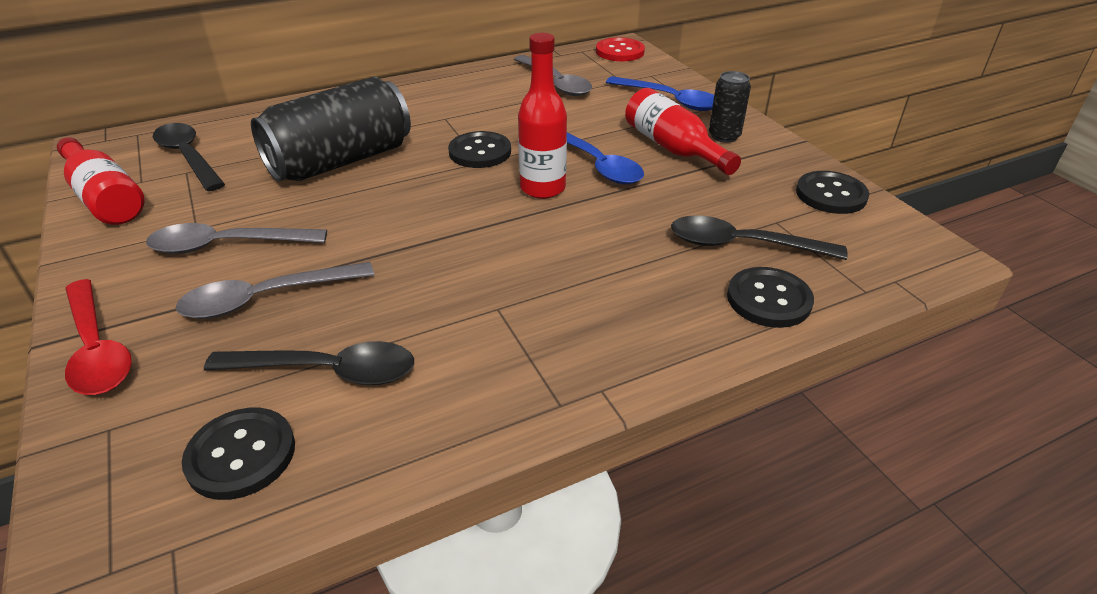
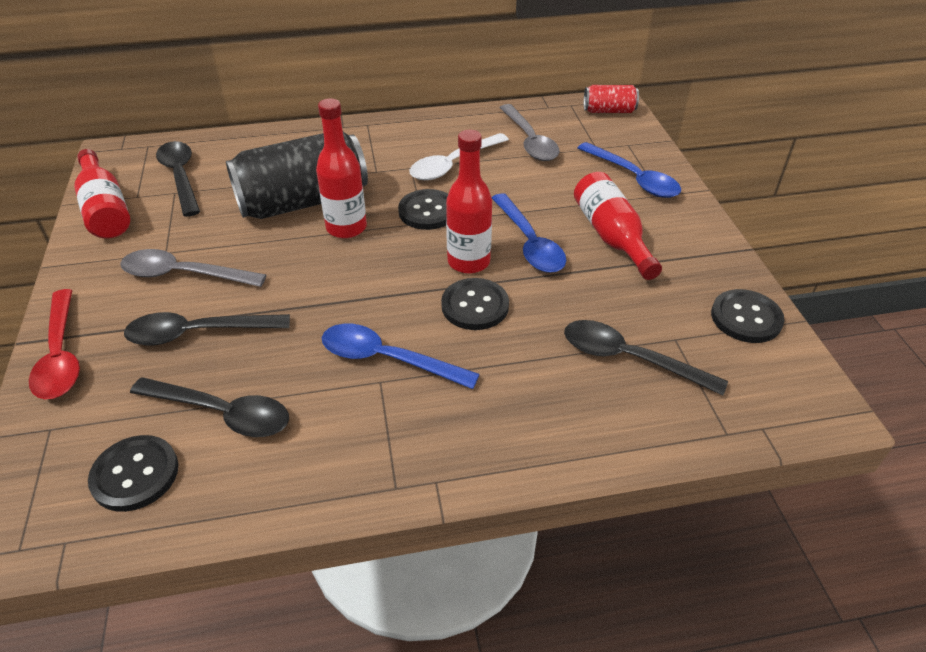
camera: 15 degrees right, 5 degrees up
grey spoon [176,262,374,319] -> black spoon [124,312,290,345]
red button [596,37,645,61] -> red can [584,85,639,113]
black can [709,71,751,143] -> none
black button [727,267,814,328] -> black button moved to [441,278,509,330]
none -> red bottle [316,99,367,239]
none -> blue spoon [322,324,480,389]
none -> white spoon [409,133,509,180]

